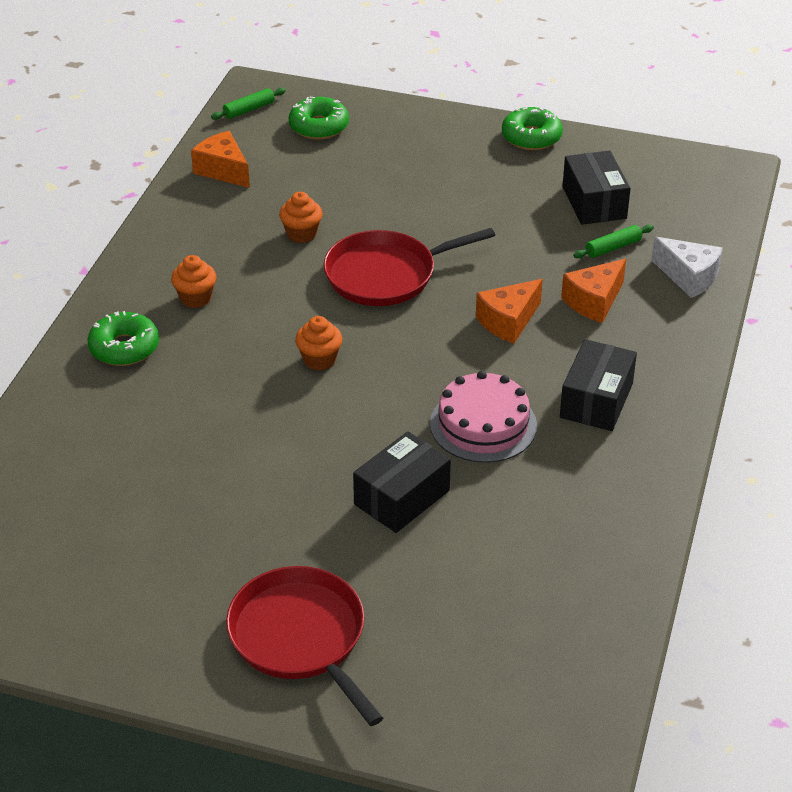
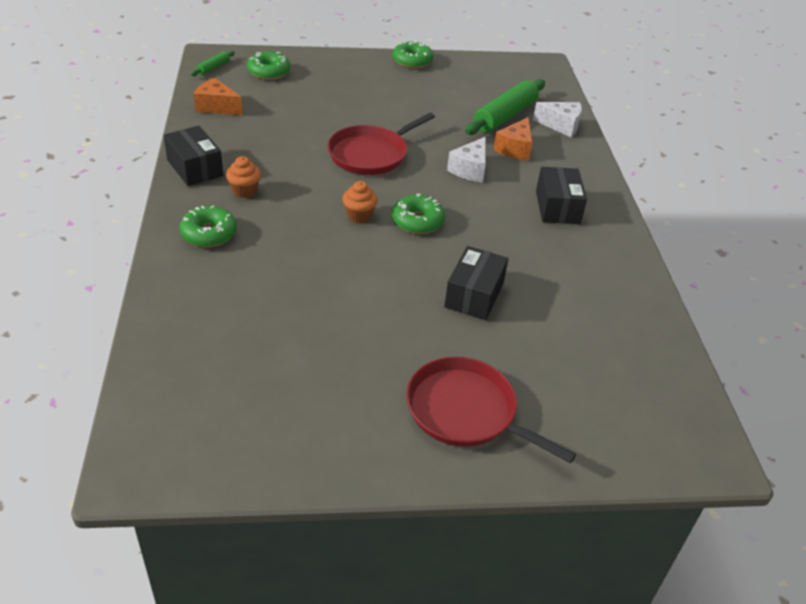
camera: 25 degrees left, 0 degrees up
orange cupcake [279,192,323,243] -> none
pink cake [430,371,537,463] -> none
orange cheese [476,279,543,344] -> white cheese [447,137,486,182]
black box [562,150,631,225] -> black box moved to [164,126,223,186]
green rolling pin [573,225,654,258] -> green rolling pin [465,79,545,135], size x2.13
none -> green donut [392,193,445,234]

